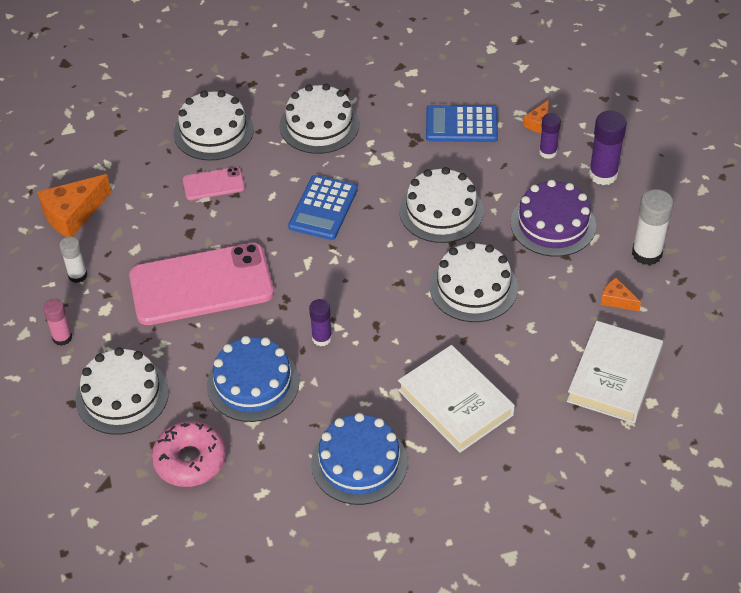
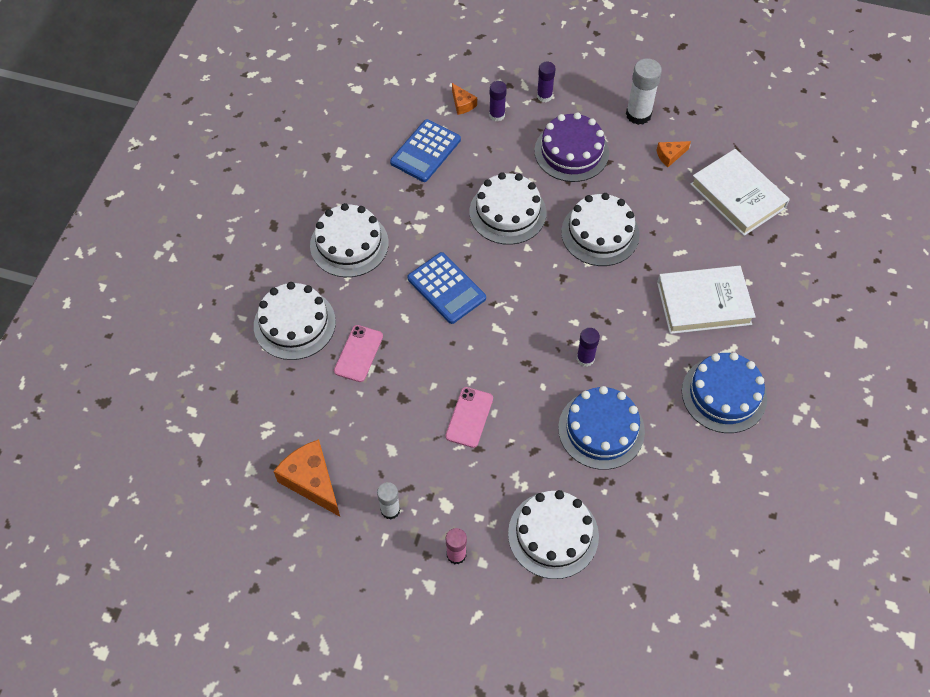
camera: 60 degrees left, 10 degrees up
orange cheese [37,174,111,237] -> orange cheese turned 150 degrees clockwise [273,439,340,517]
pink phone [129,243,274,325] -> pink phone [445,387,493,448], size x0.46
pink donut [152,421,226,487] -> none
purple glue stick [589,111,627,185] -> purple glue stick [537,62,556,102], size x0.63

